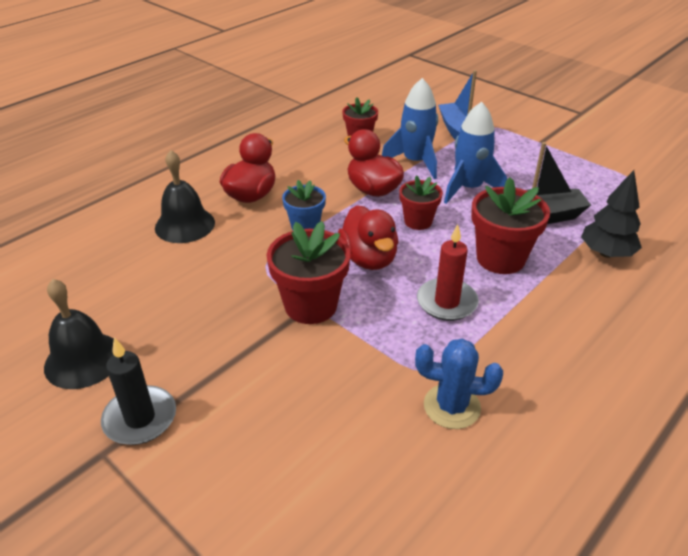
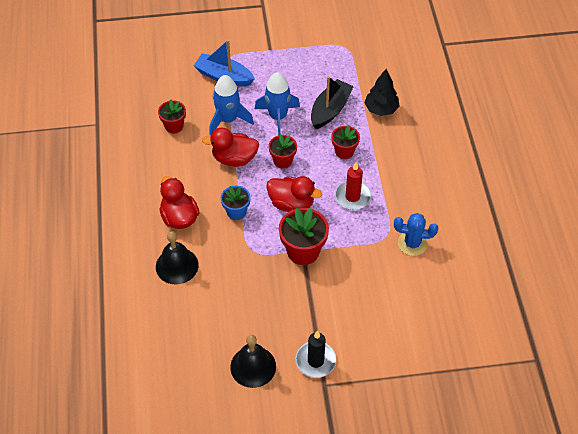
camera: 50 degrees left, 15 degrees up
blue cactus [415,338,503,429] -> blue cactus turned 45 degrees clockwise [394,213,438,256]
red flower pot [471,177,550,274] -> red flower pot [331,125,360,159], size x0.62

